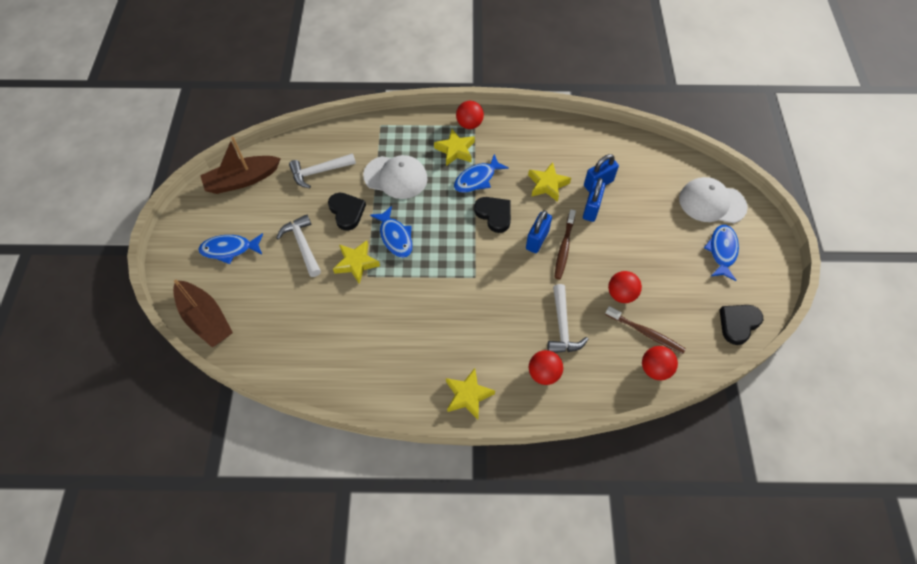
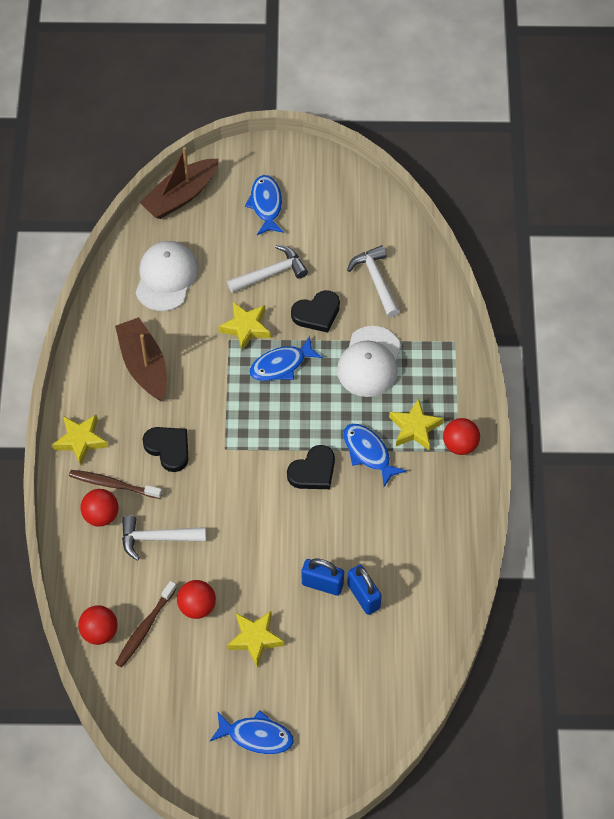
camera: 90 degrees right, 0 degrees up
brown boat [200,137,281,194] -> brown boat moved to [115,317,167,401]
blue padlock [526,210,552,253] -> none
yellow star [528,162,571,202] -> yellow star moved to [227,611,285,666]
brown toothbrush [554,209,576,279] -> brown toothbrush moved to [69,470,162,499]
white cap [679,177,748,223] -> white cap moved to [136,241,198,311]
black heart [720,305,763,345] -> black heart moved to [143,427,189,472]

